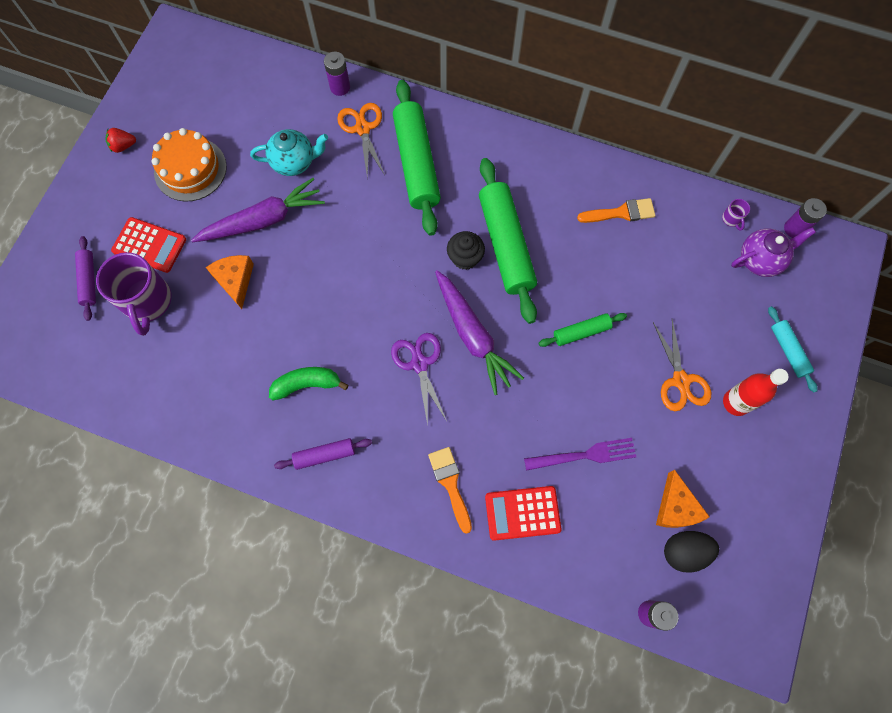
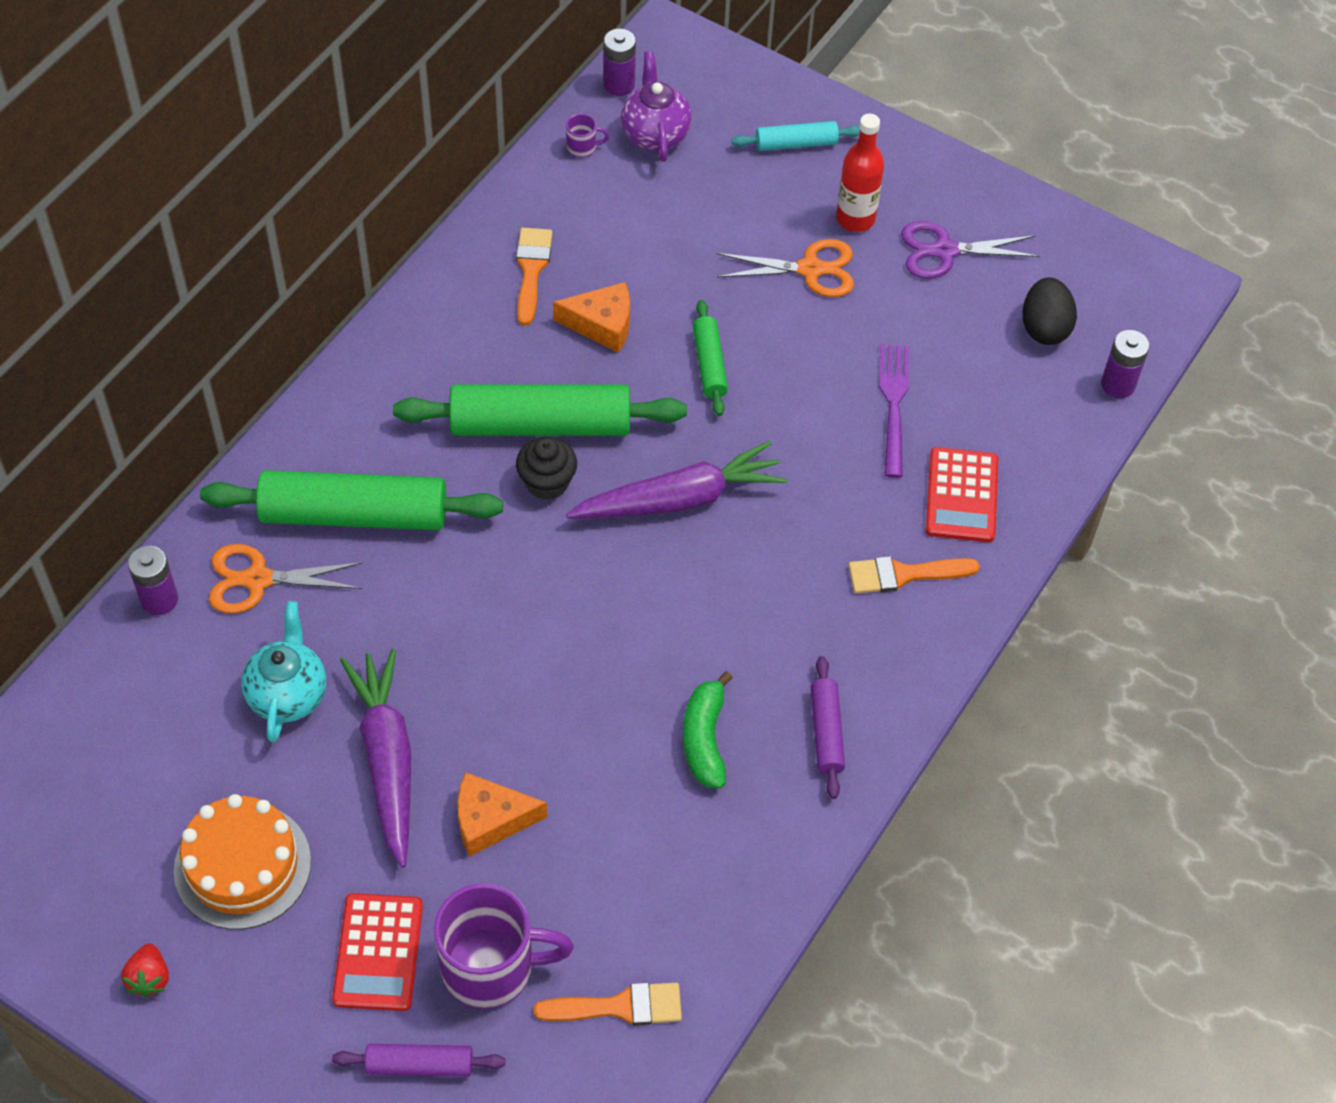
camera: 80 degrees left, 15 degrees down
red calculator [111,217,186,273] -> red calculator turned 150 degrees clockwise [332,893,423,1011]
purple scissors [391,333,447,426] -> purple scissors moved to [901,221,1040,278]
orange cheese [656,470,710,528] -> orange cheese moved to [553,282,630,353]
none -> orange brush [534,983,682,1026]

